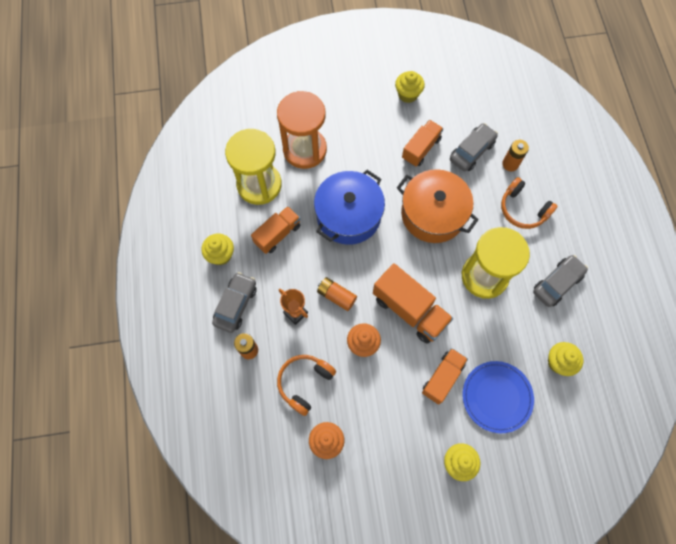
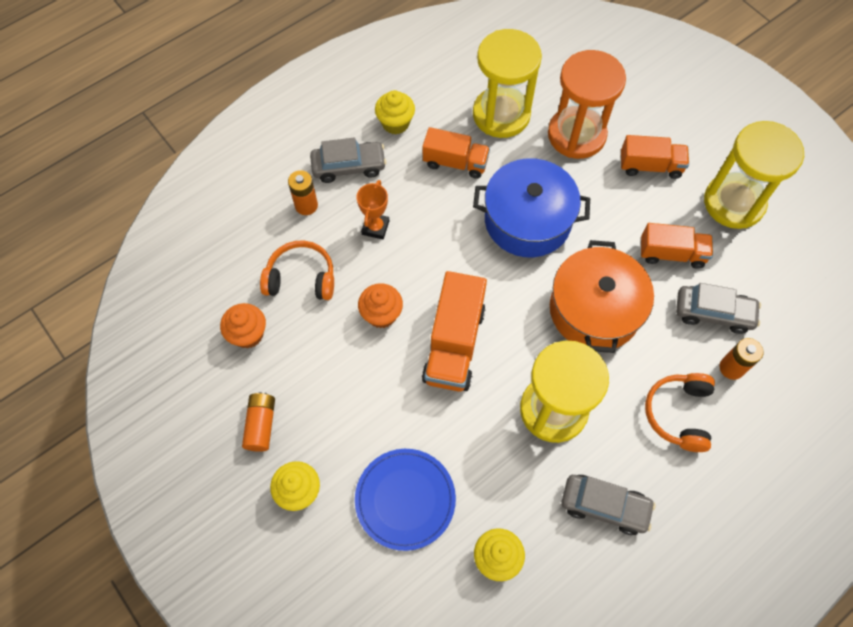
camera: 60 degrees right, 5 degrees down
orange battery [317,277,357,311] -> orange battery moved to [242,392,275,452]
yellow cupcake [395,71,425,103] -> yellow hourglass [704,121,804,229]
orange truck [422,348,468,404] -> orange truck moved to [621,135,689,179]

